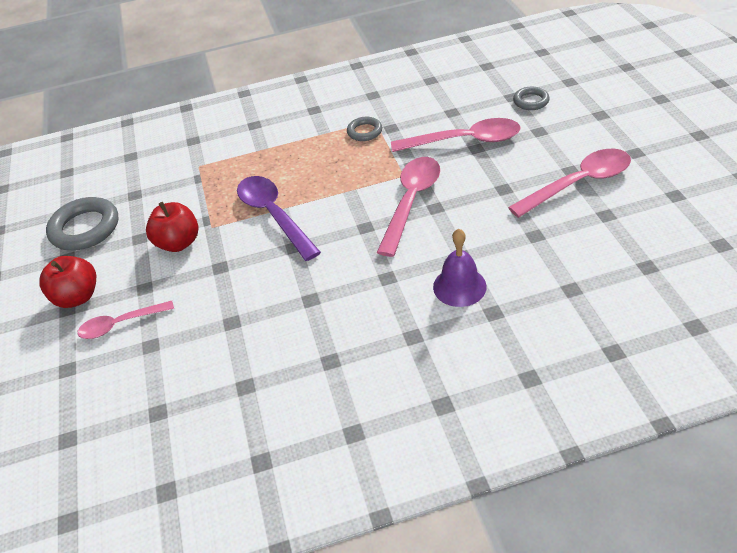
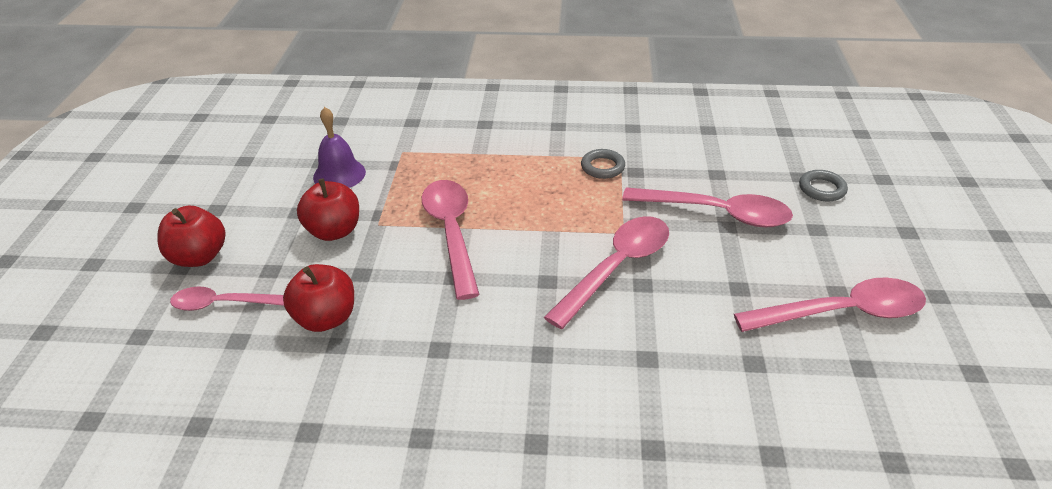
camera: 15 degrees right, 5 degrees down
grey ring [46,197,119,250] -> none
purple spoon [237,176,321,261] -> pink spoon [422,180,480,300]
purple bell [433,229,487,307] -> purple bell moved to [313,107,366,188]
none -> red apple [283,264,354,332]

